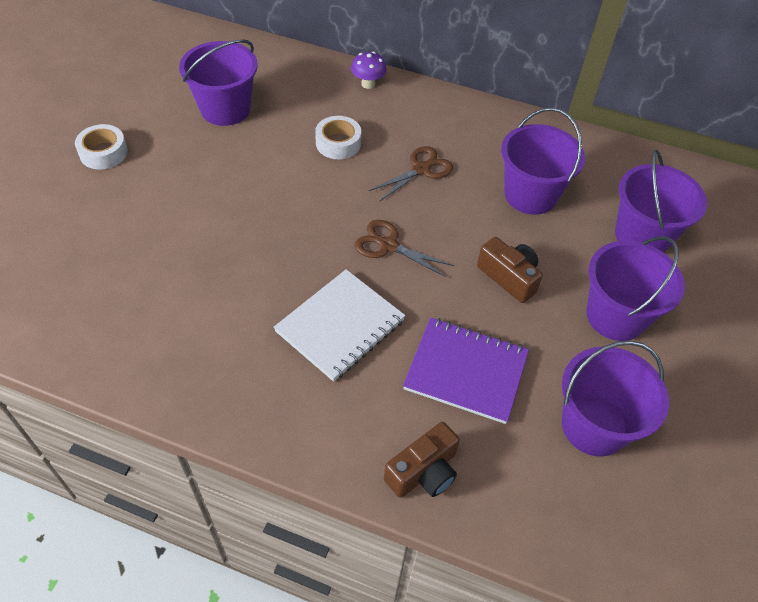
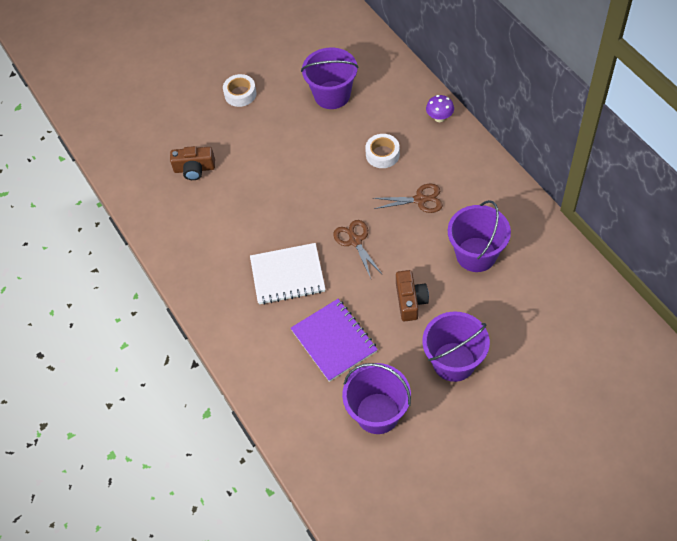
camera: 45 degrees right, 5 degrees up
brown camera [384,422,460,498] -> brown camera moved to [170,146,215,180]
purple bucket [615,150,707,253] -> none

